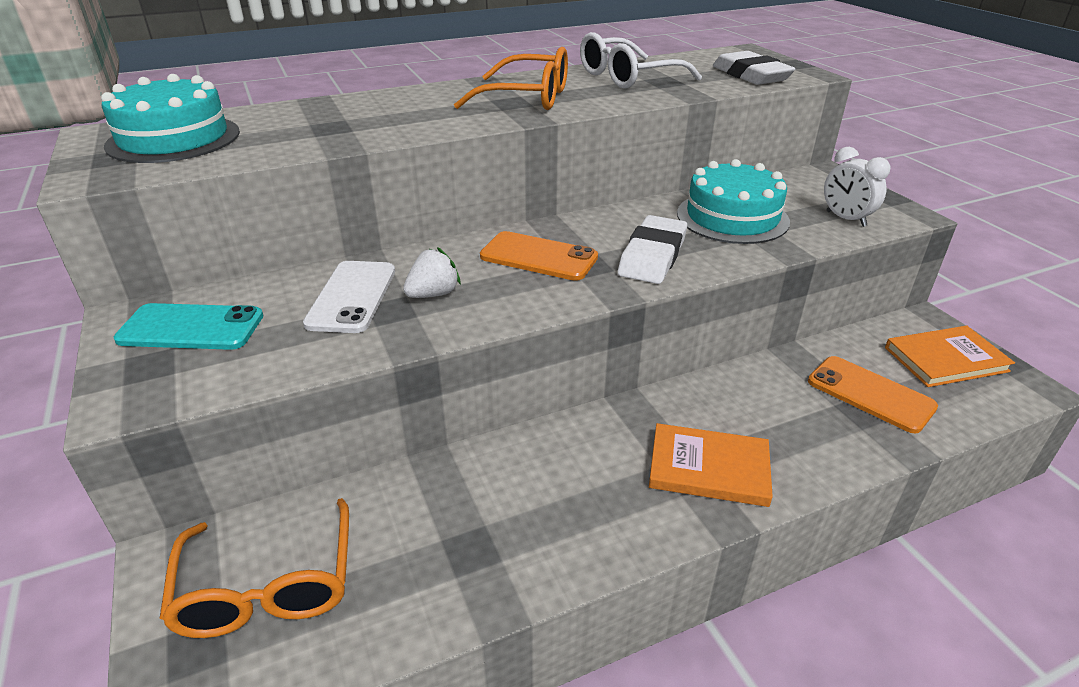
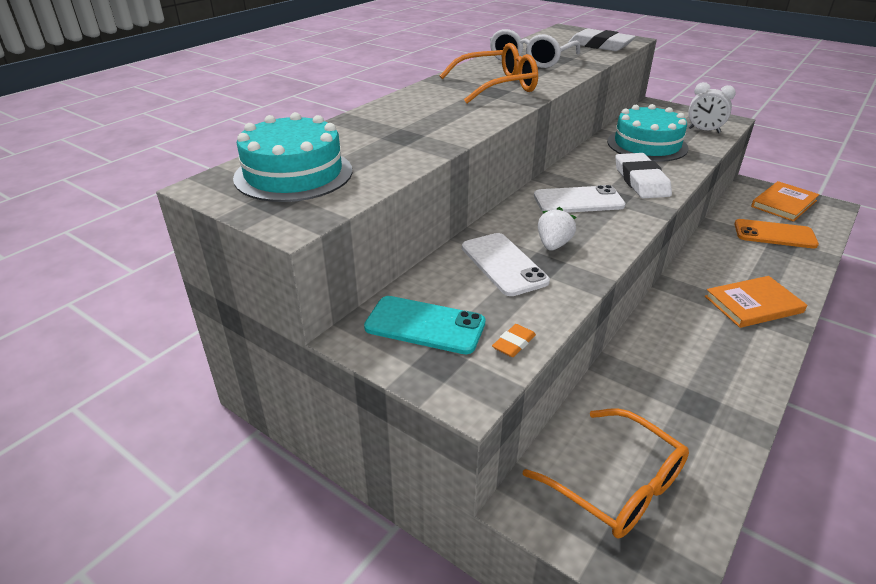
camera: 30 degrees left, 0 degrees up
turquoise phone [114,303,264,350] -> turquoise phone turned 45 degrees clockwise [364,296,486,354]
orange phone [480,231,598,281] -> white phone [534,185,626,213]
none -> orange eraser [492,324,536,357]

